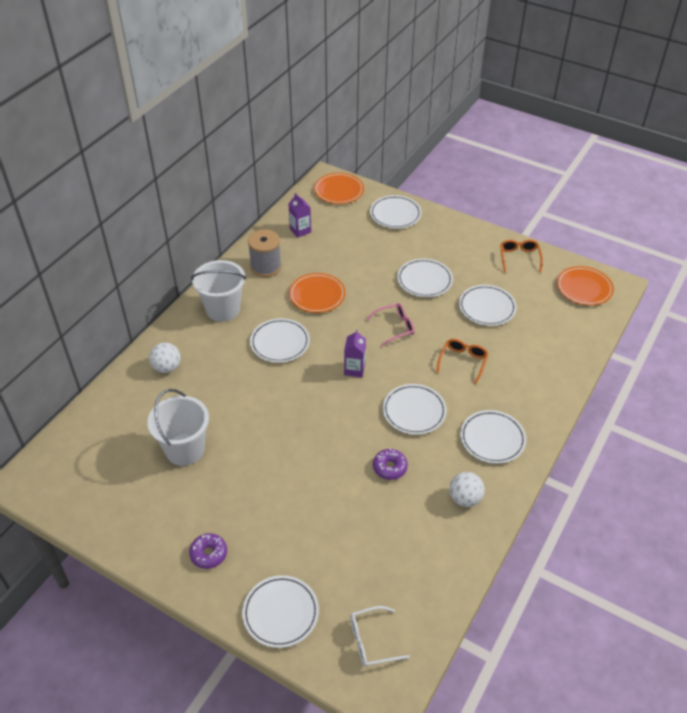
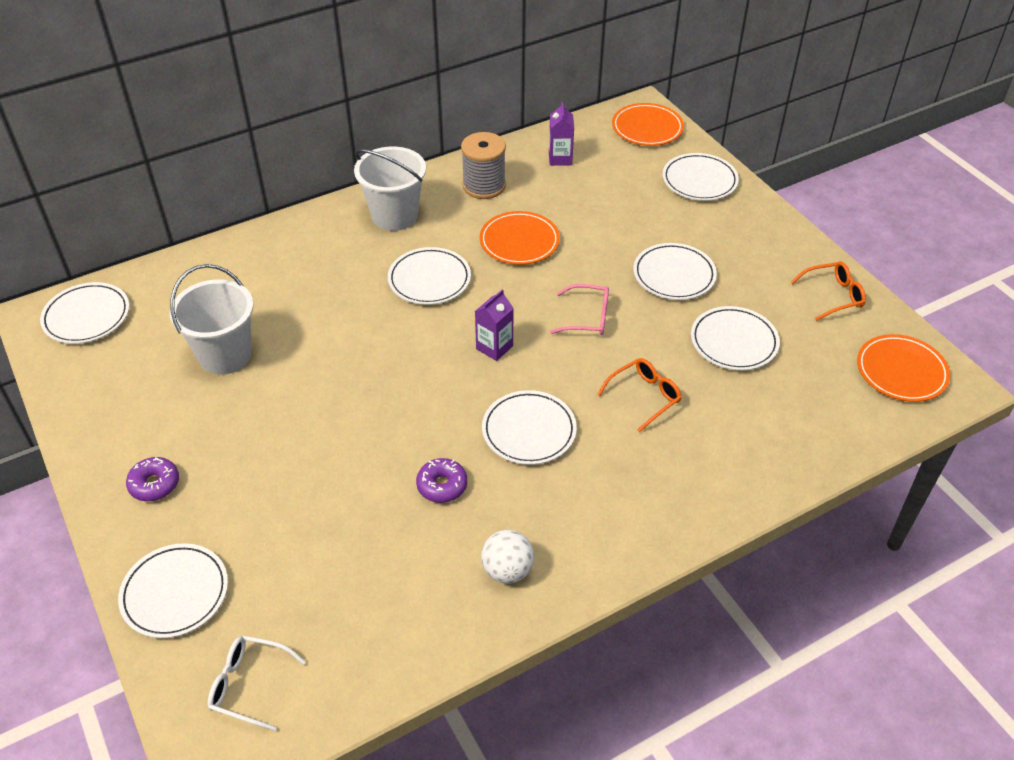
camera: 30 degrees right, 0 degrees up
white ball [149,342,181,373] -> none
white plate [460,410,526,464] -> white plate moved to [40,282,129,344]
orange glasses [500,240,543,272] -> orange glasses turned 45 degrees clockwise [791,262,866,321]

